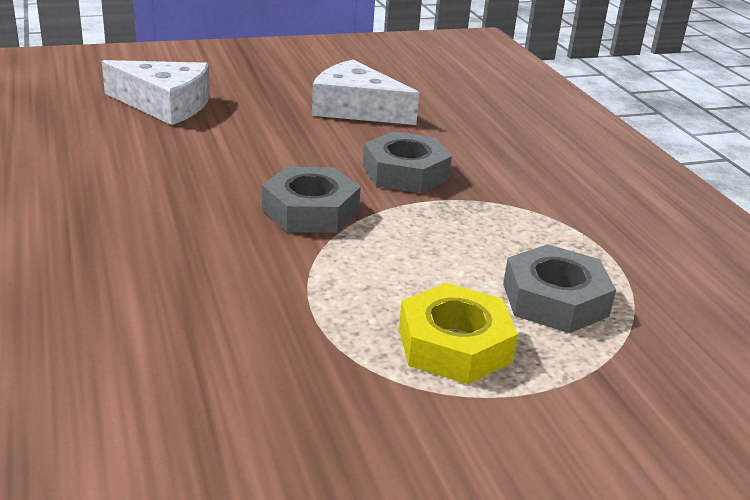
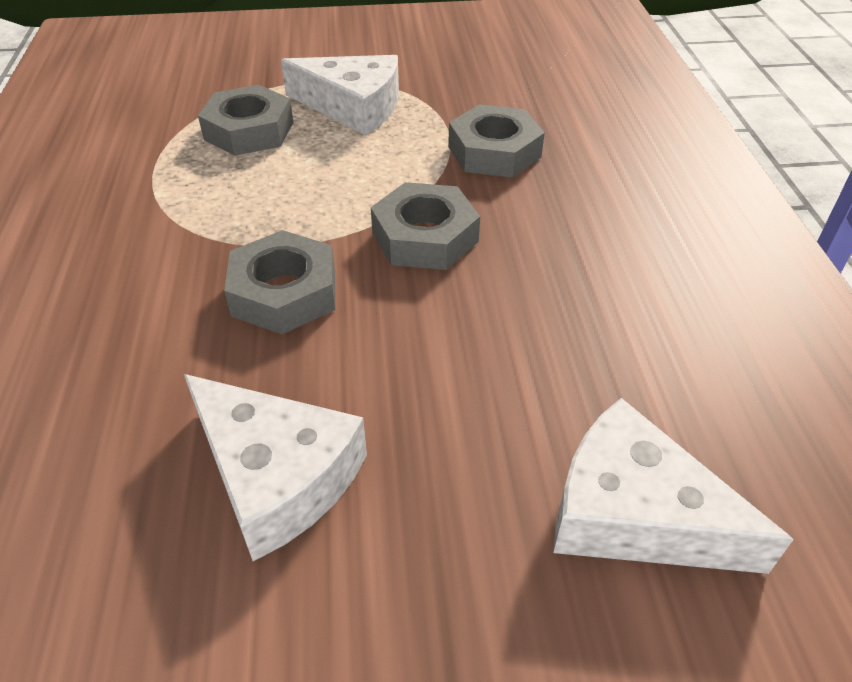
camera: 165 degrees left, 15 degrees up
yellow nut [399,283,518,384] -> white cheese [281,55,399,136]
none -> grey nut [448,104,545,178]

